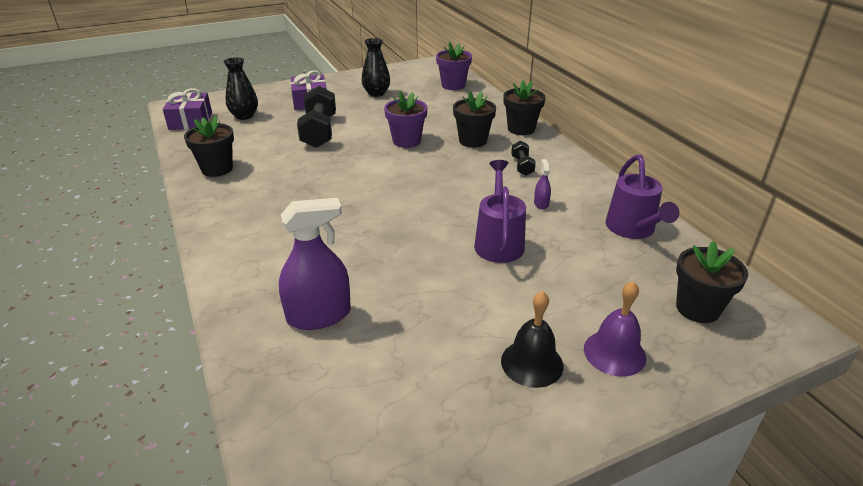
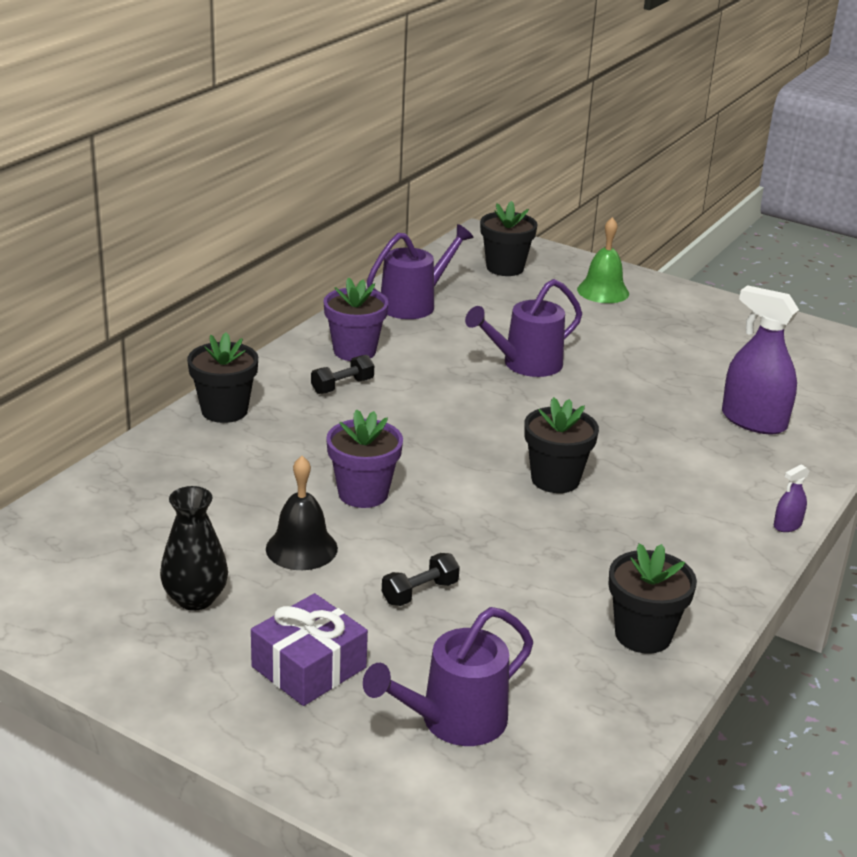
camera: 125 degrees left, 5 degrees down
purple gift [163,88,212,130] -> none
black vase [224,57,258,120] -> purple watering can [363,607,533,746]
black dumbbell [297,86,336,148] -> black dumbbell [382,553,460,606], size x0.50
purple flower pot [436,42,472,90] -> purple flower pot moved to [324,277,388,361]
black flower pot [453,91,496,147] -> black flower pot moved to [524,397,599,493]
black bell [501,291,564,388] -> black bell moved to [266,456,338,570]
purple spray bottle [534,159,551,209] -> purple spray bottle moved to [774,464,810,532]
purple bell [584,281,646,377] -> green bell [577,217,629,303]

